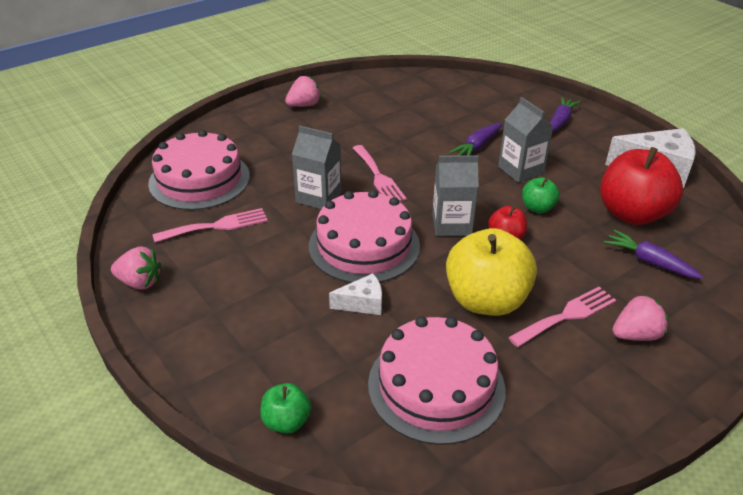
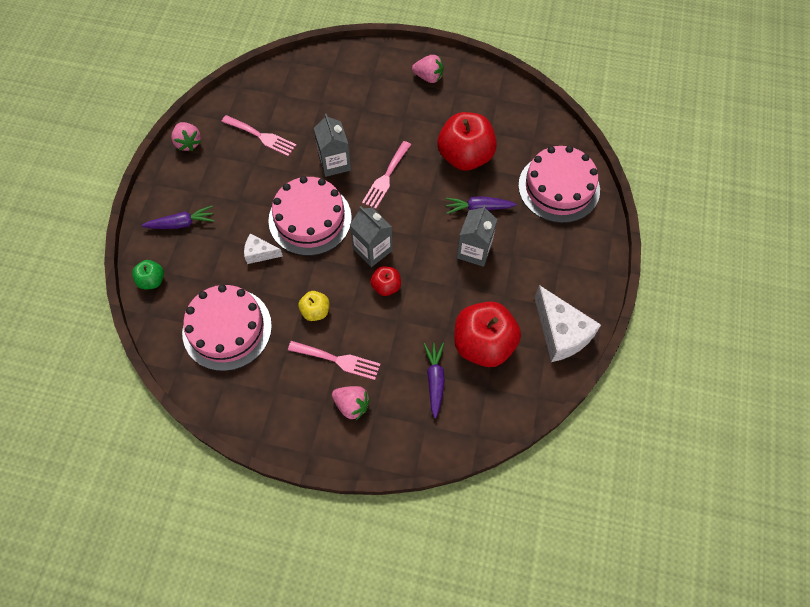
camera: 50 degrees right, 25 degrees up
pink cake [148,130,250,210] -> pink cake moved to [518,146,600,223]
white cheese [329,273,382,315] -> white cheese turned 150 degrees clockwise [244,234,283,264]
yellow apple [446,228,537,316] -> yellow apple [298,291,329,321], size x0.48
green apple [522,177,560,213] -> none
purple carrot [550,97,581,133] -> purple carrot moved to [141,206,215,229]
none -> red apple [438,112,497,171]

